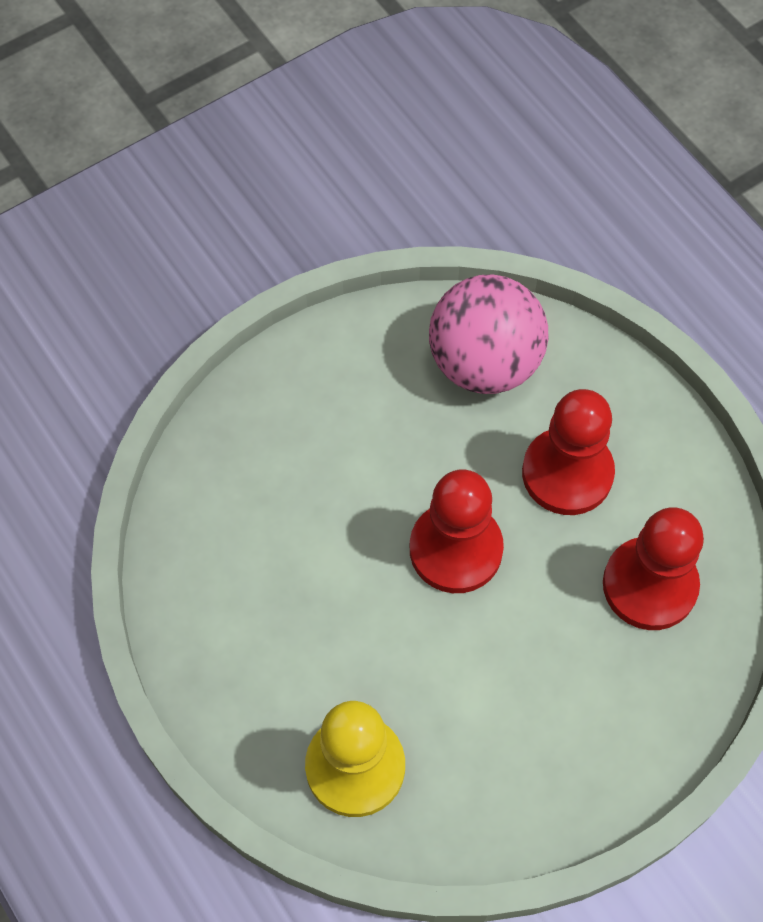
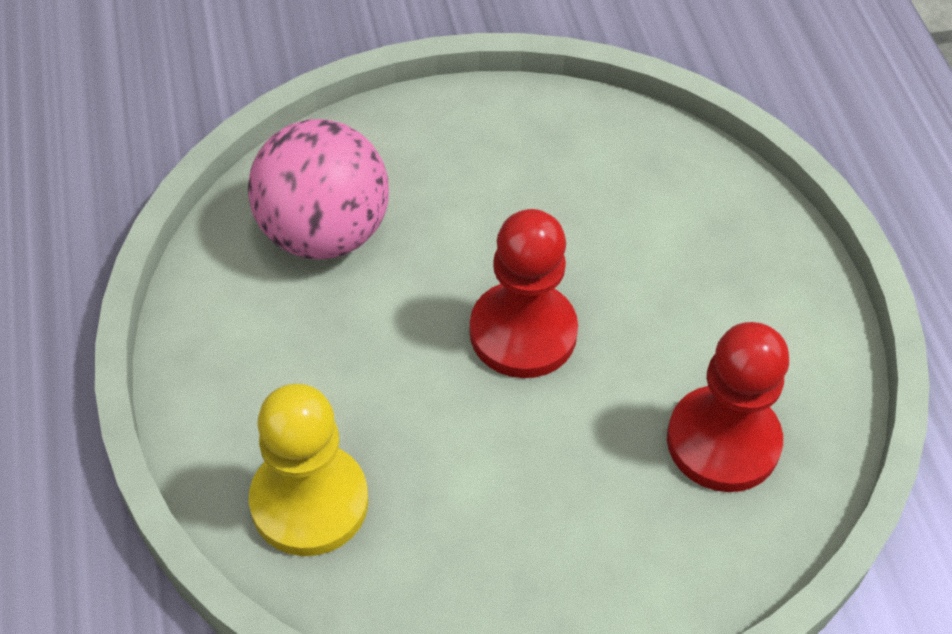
camera: 20 degrees right, 10 degrees down
pink ball [429,274,548,394] -> pink ball moved to [248,119,389,259]
red pawn [522,389,615,515] -> none

